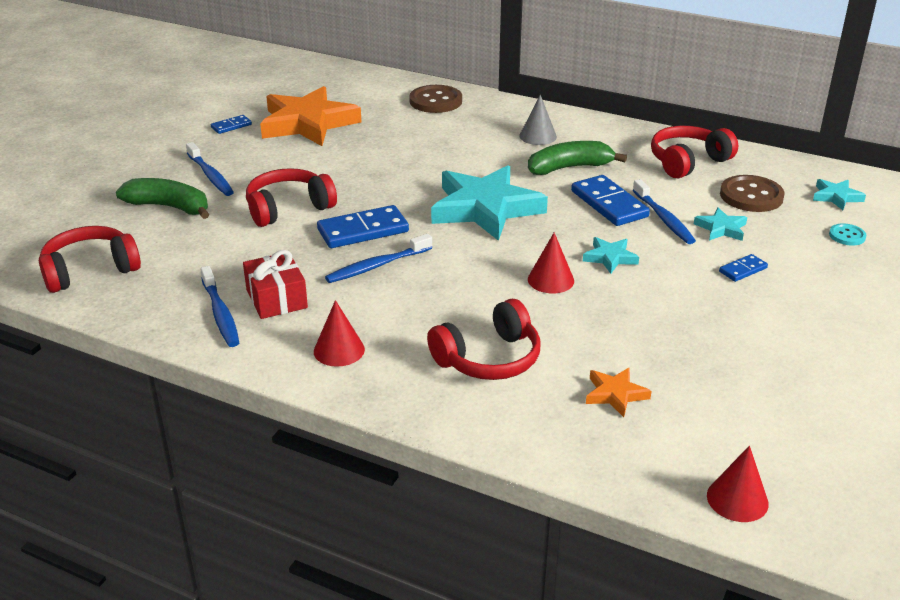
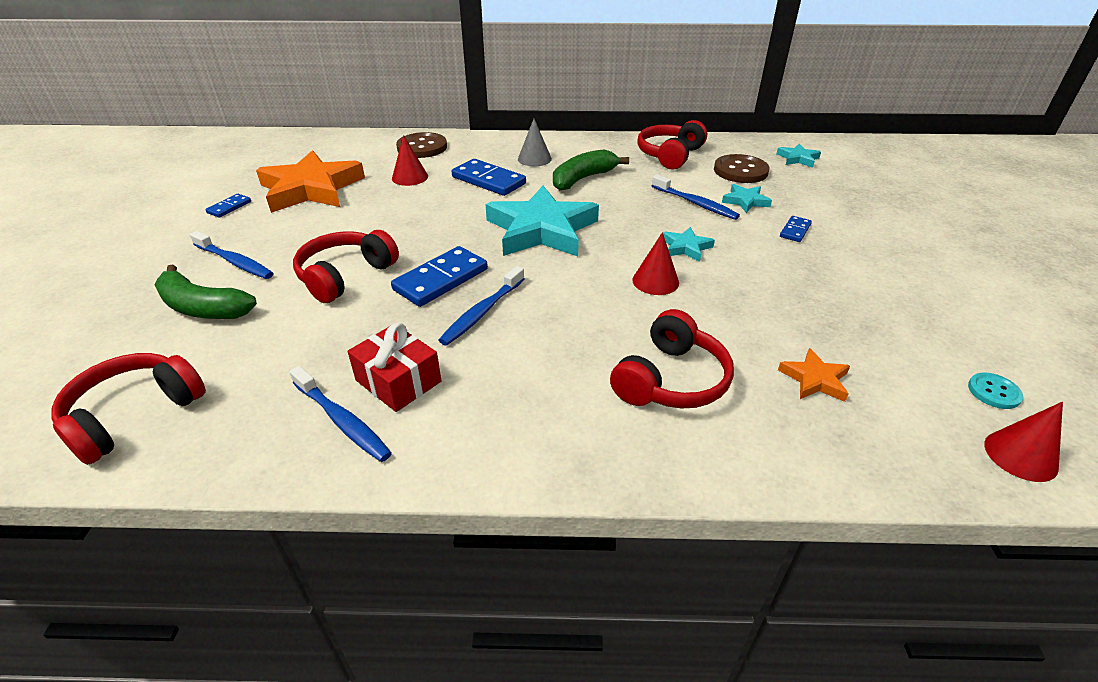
camera: 25 degrees left, 5 degrees up
green banana [116,178,209,219] -> green banana turned 150 degrees counterclockwise [154,264,257,319]
red cone [314,300,365,367] -> red cone moved to [392,135,428,186]
blue domino [571,175,650,226] -> blue domino moved to [452,159,526,196]
turquoise button [829,224,866,246] -> turquoise button moved to [968,373,1023,409]

